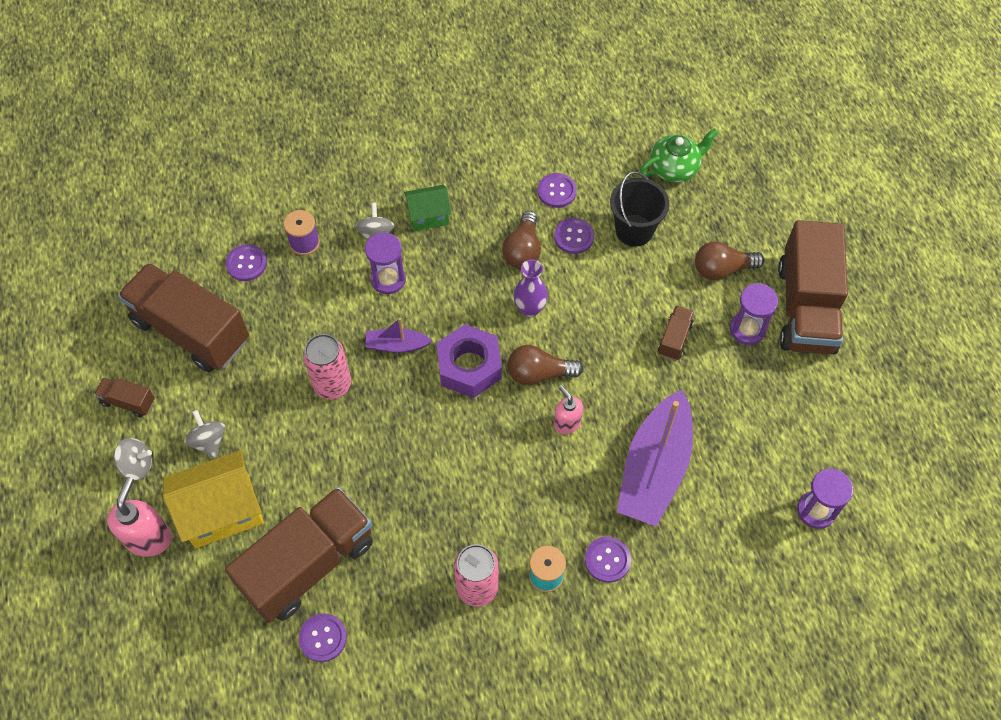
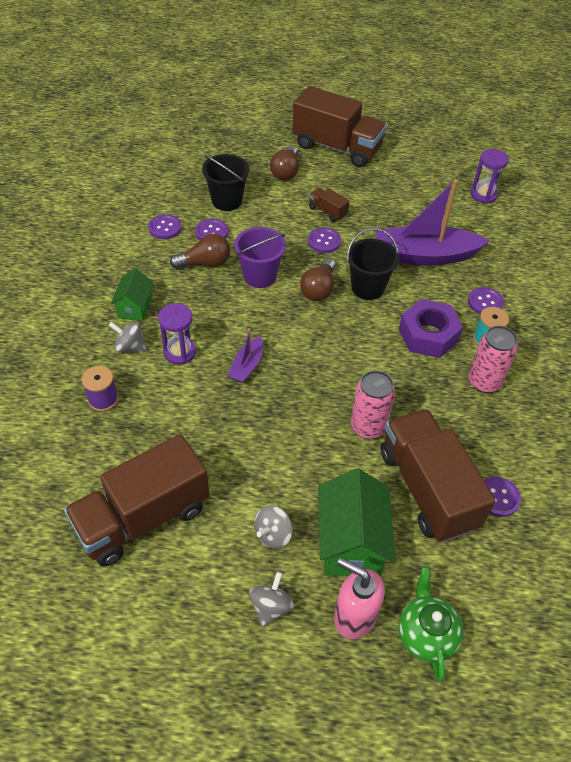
camera: 70 degrees left, 10 degrees down
brown truck [94,378,155,418] -> none
yellow house [163,450,264,548] -> green house [318,469,396,576]
grey spinning top [184,410,225,459] -> grey spinning top turned 45 degrees counterclockwise [254,505,293,549]
purple button [226,244,267,281] -> purple button moved to [308,228,341,253]
pink can [303,334,351,399] -> pink can moved to [351,370,395,439]
purple nut [436,324,502,398] -> purple nut moved to [399,299,463,358]
brown light bulb [502,211,541,269] -> brown light bulb turned 45 degrees counterclockwise [170,234,230,269]
purple vase [514,259,548,317] -> purple bucket [234,227,286,288]
pink soap dispenser [554,385,583,434] -> black bucket [347,228,399,300]
purple boat [617,390,693,527] -> purple boat turned 135 degrees clockwise [376,179,490,265]
green teapot [640,128,718,183] -> green teapot moved to [398,566,464,682]
purple hourglass [730,283,778,345] -> none

